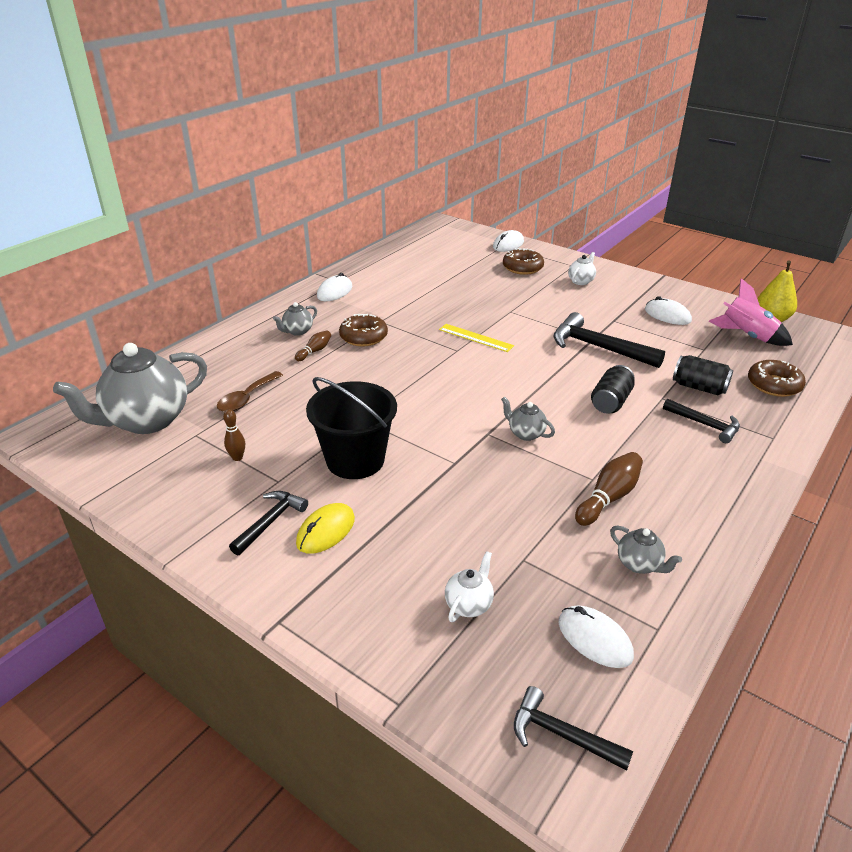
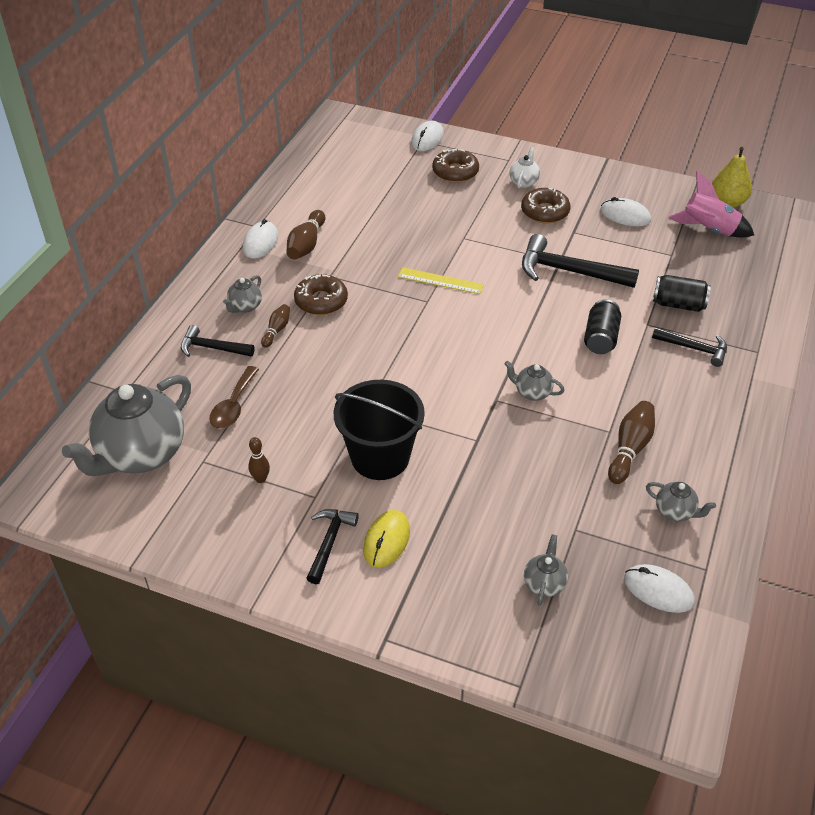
camera: 15 degrees left, 10 degrees up
white teapot [445,551,494,622] -> grey teapot [524,534,568,606]
black hammer [514,686,633,771] -> black hammer moved to [181,325,255,357]
brown donut [748,360,806,397] -> brown donut moved to [521,188,570,224]
none -> brown bowling pin [287,210,325,260]

